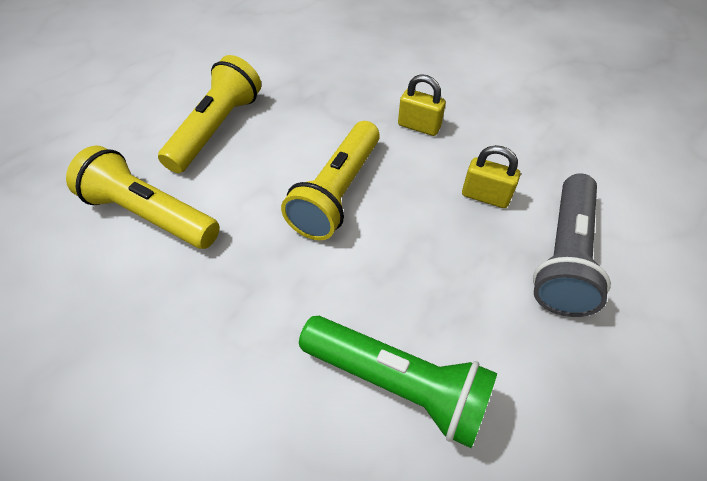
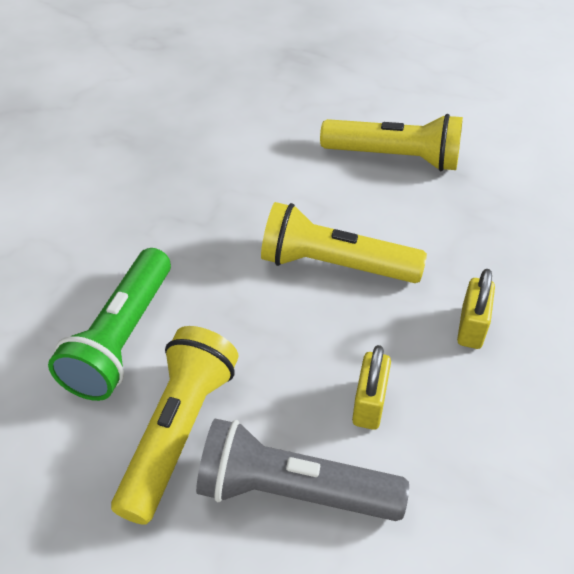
camera: 80 degrees right, 5 degrees down
yellow flashlight [66,145,220,249] -> yellow flashlight moved to [111,326,238,525]

